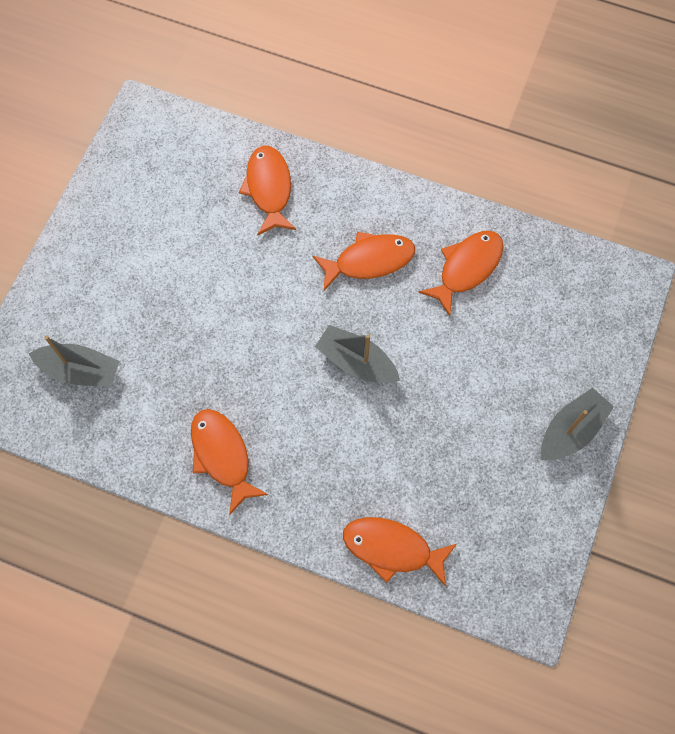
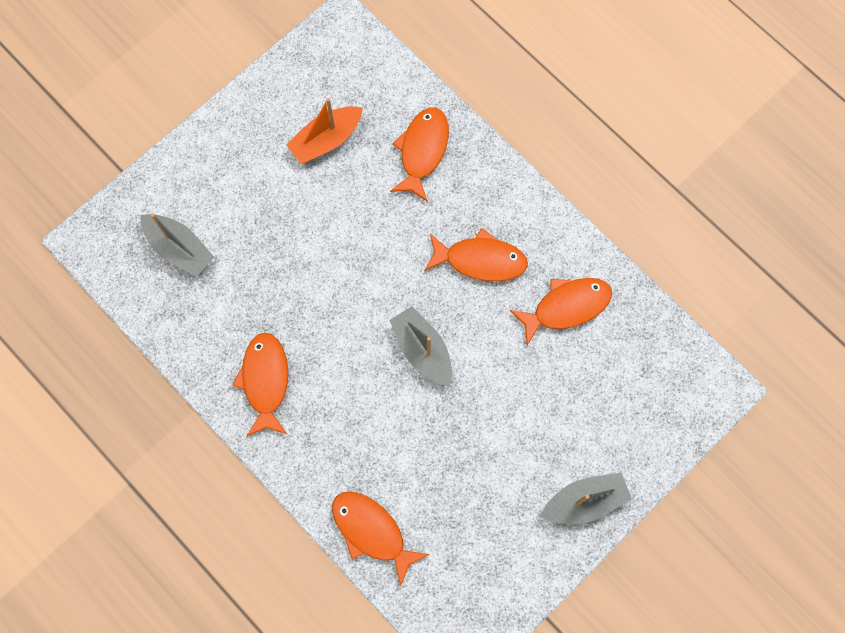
camera: 25 degrees right, 5 degrees up
none -> orange boat [286,98,363,164]

